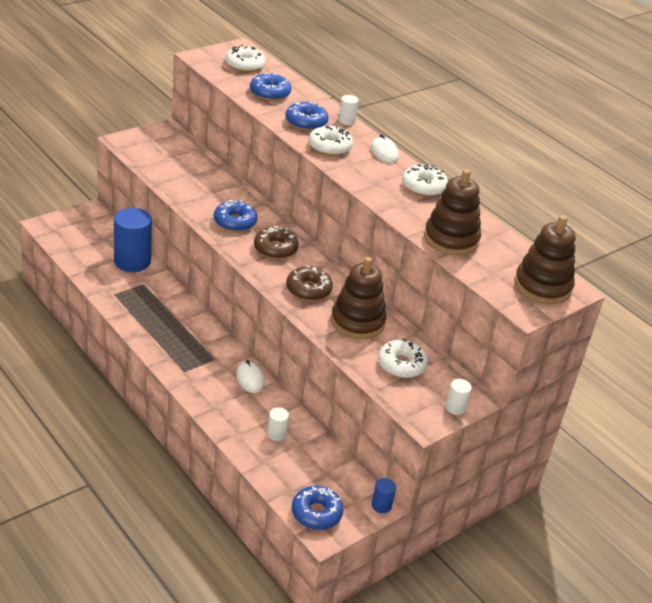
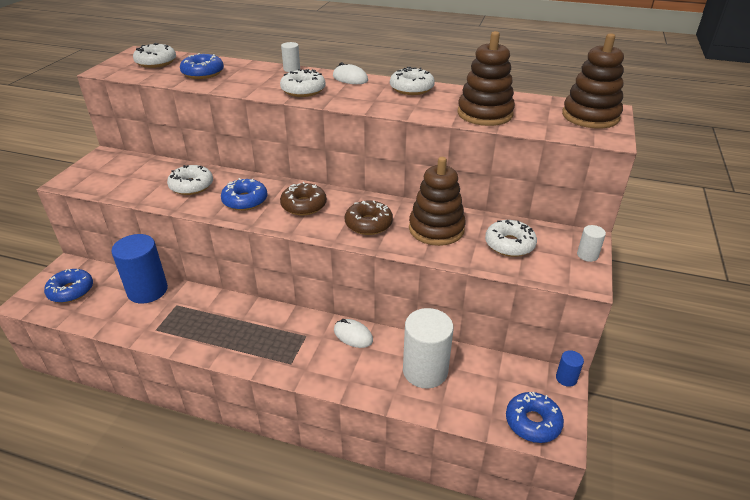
camera: 30 degrees left, 0 degrees up
white cylinder [267,407,289,441] -> white cylinder [403,308,454,389], size x2.20
blue donut [285,102,328,131] -> blue donut moved to [44,269,93,303]
none -> white donut [167,165,213,195]

